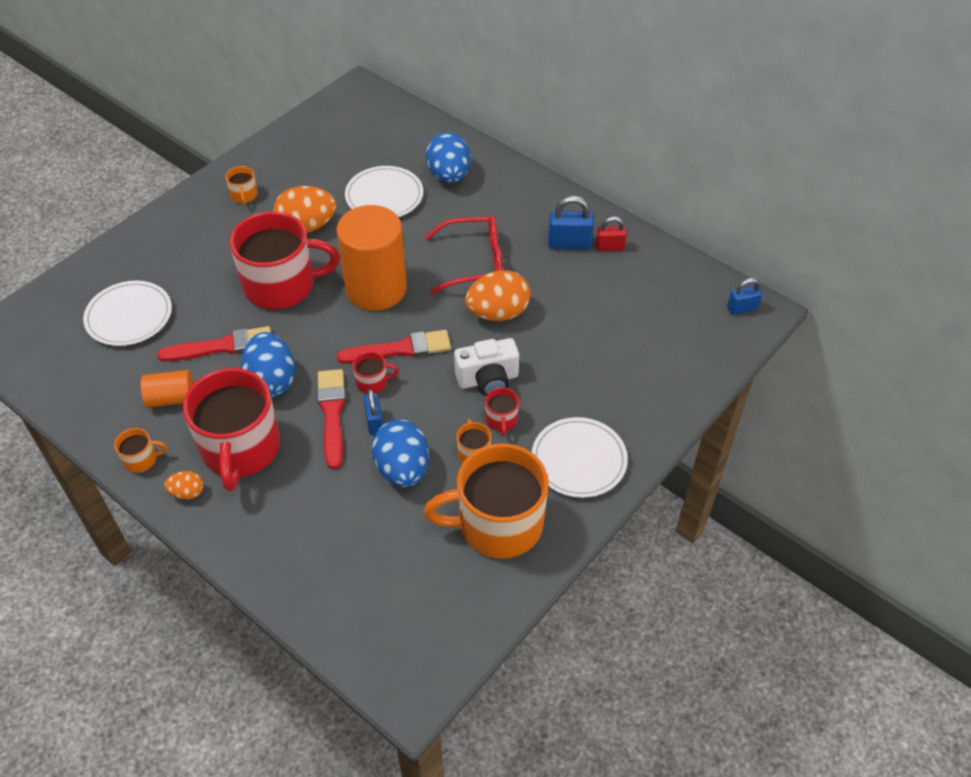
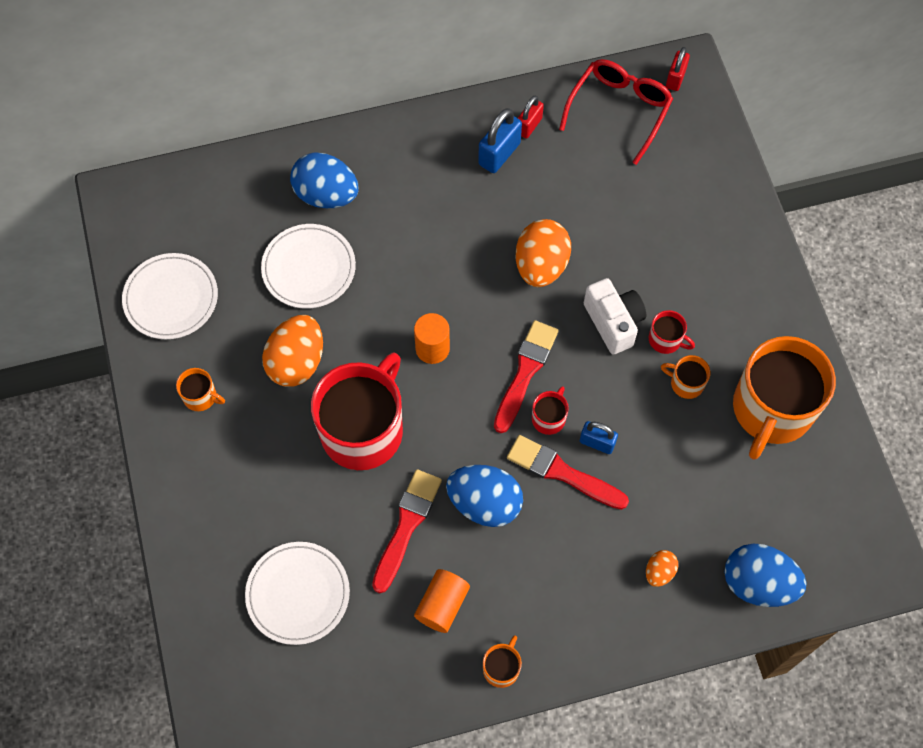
camera: 55 degrees left, 15 degrees up
orange egg [164,471,203,499] -> orange egg moved to [646,550,678,587]
red mug [183,368,280,491] -> none
orange cylinder [336,205,407,311] -> orange cylinder [414,313,450,364], size x0.49
blue egg [372,420,429,487] -> blue egg moved to [724,544,807,607]
red glasses [424,216,503,294] -> red glasses moved to [559,59,673,165]
white camera [454,338,519,396] -> white camera turned 45 degrees counterclockwise [584,278,646,355]
white plate [532,417,628,498] -> white plate moved to [122,253,218,339]
blue padlock [727,278,763,315] -> red padlock [666,47,690,91]

